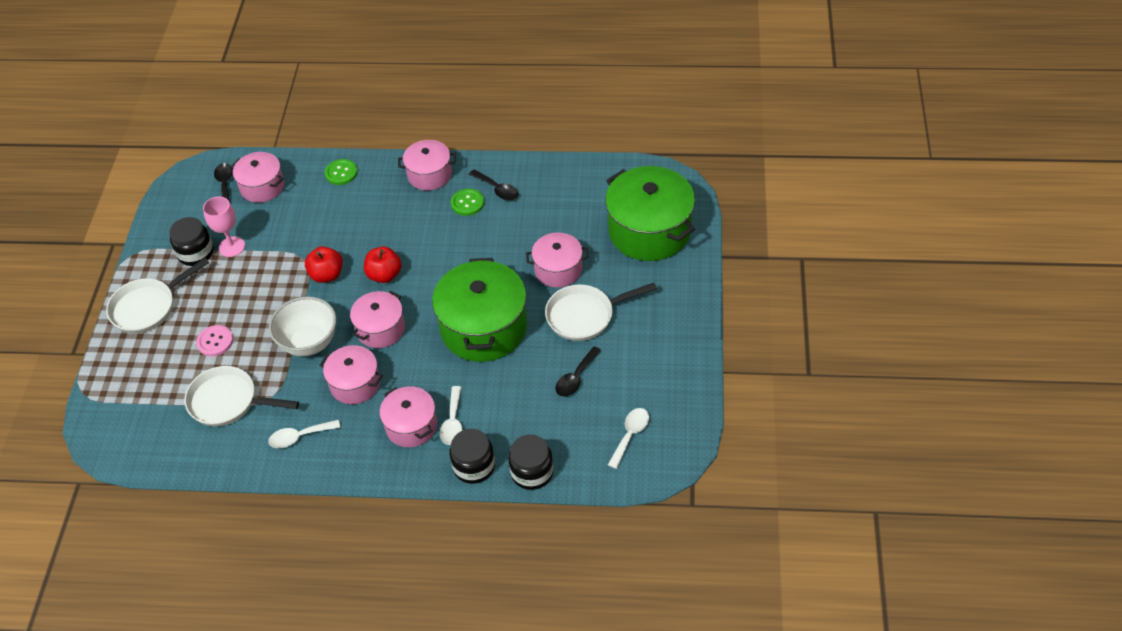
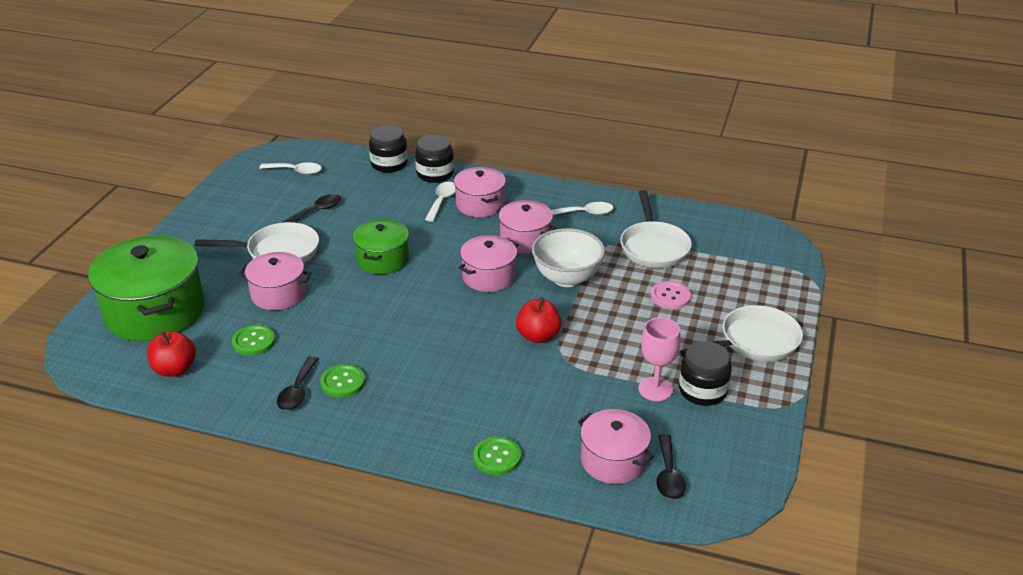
camera: 170 degrees left, 15 degrees down
white pan [184,366,299,426] -> white pan turned 60 degrees clockwise [620,190,692,268]
red apple [364,247,401,283] -> red apple moved to [147,331,196,377]
pink pot [398,140,456,190] -> none
green pot [432,258,527,362] -> green pot [353,219,409,275], size x0.57
black spoon [469,170,518,201] -> black spoon turned 135 degrees counterclockwise [277,356,318,410]
white spoon [608,408,649,469] -> white spoon turned 120 degrees counterclockwise [259,162,322,175]
none -> green button [232,325,275,356]

